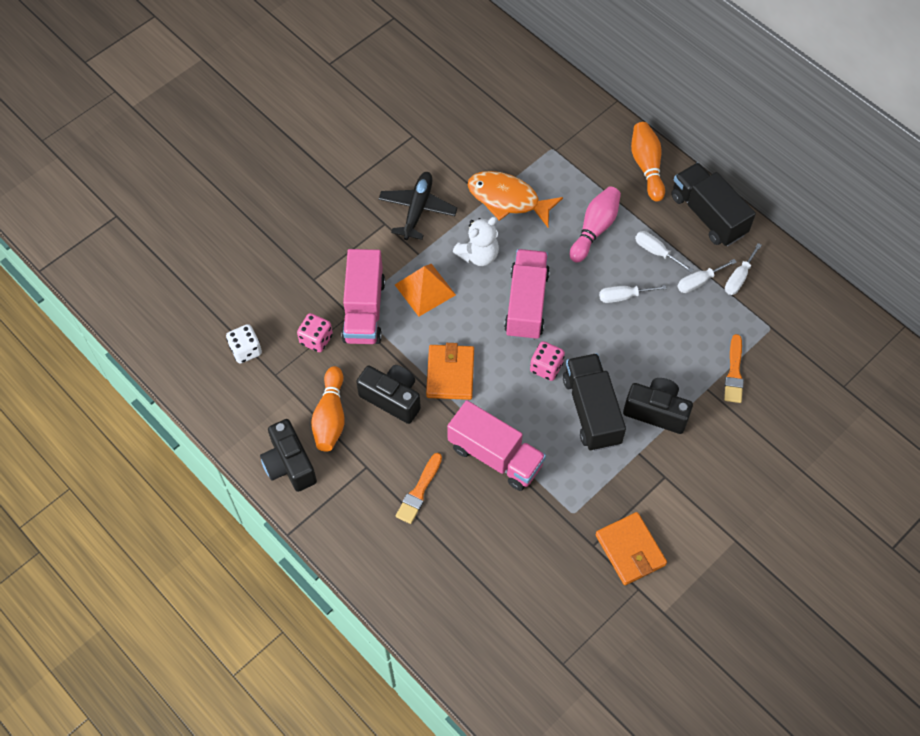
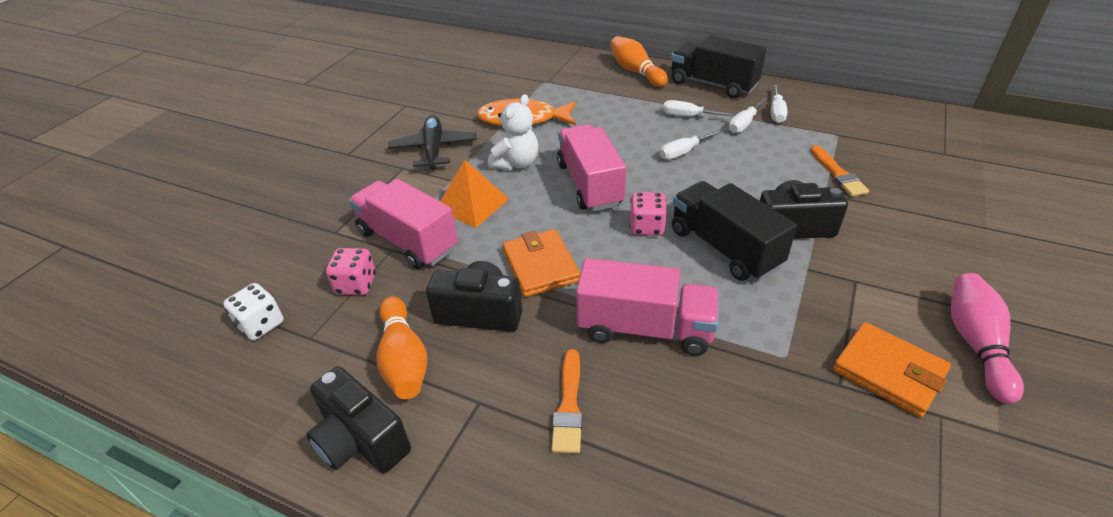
camera: 20 degrees left, 20 degrees down
pink truck [342,249,385,344] -> pink truck turned 150 degrees clockwise [349,179,458,269]
pink bowling pin [570,186,621,263] -> pink bowling pin moved to [951,273,1024,404]

